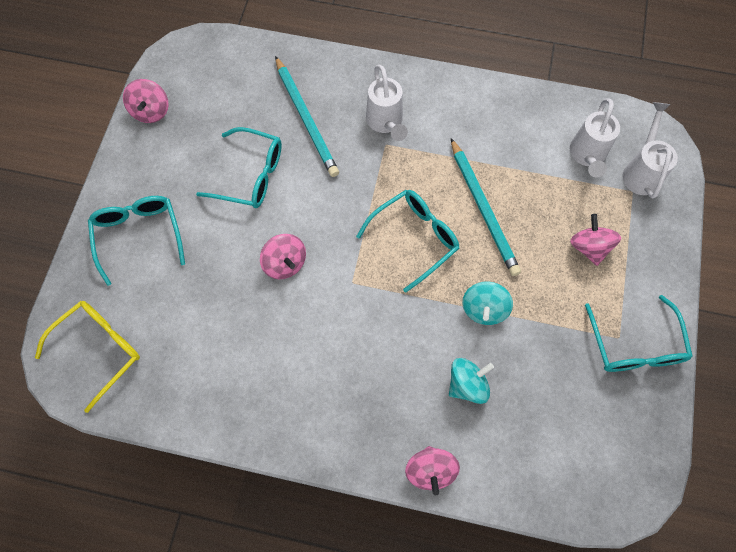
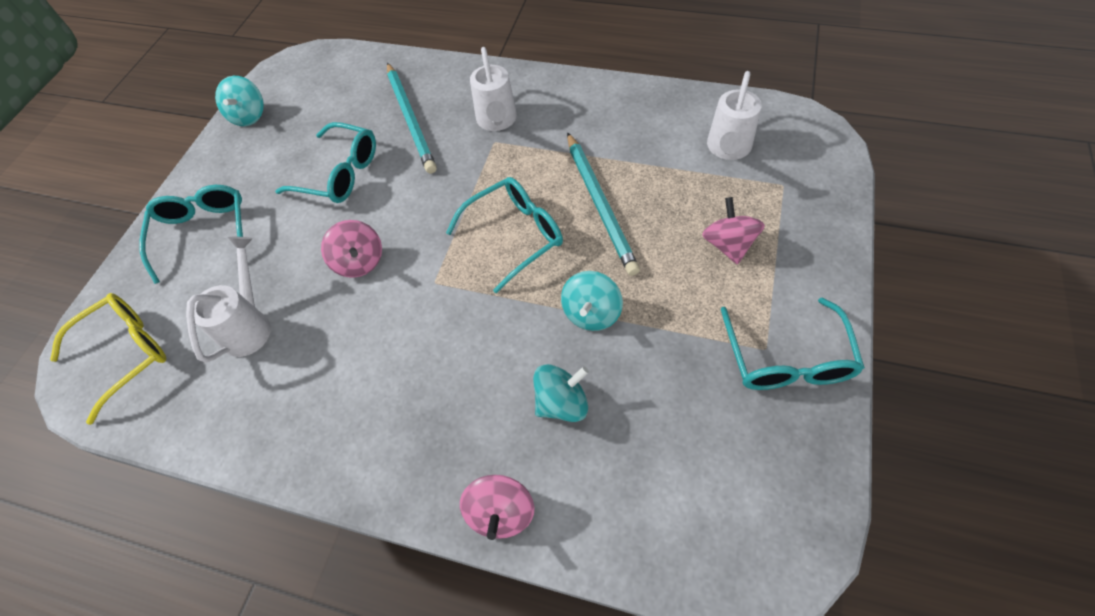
camera: 10 degrees right, 10 degrees down
pink spinning top [123,79,169,123] -> turquoise spinning top [215,76,264,126]
white watering can [622,102,678,199] -> white watering can moved to [186,237,271,363]

